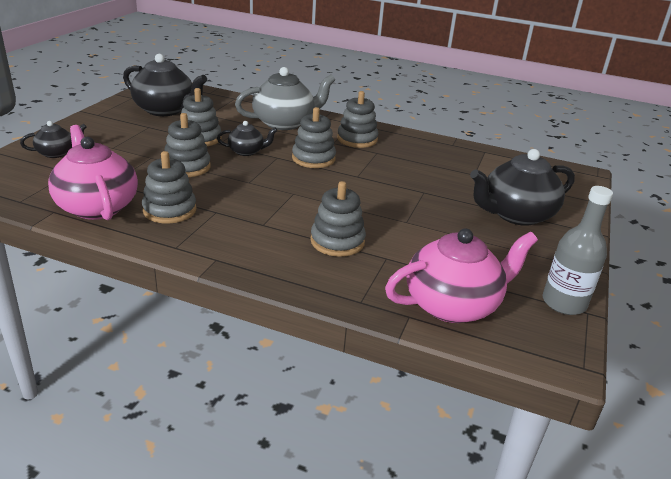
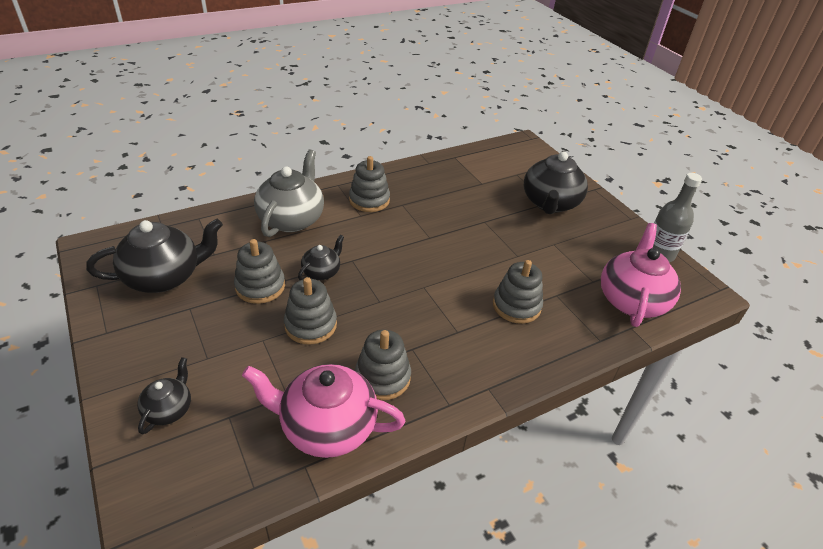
camera: 50 degrees left, 10 degrees up
grey stacking toy [292,107,336,168] -> none

